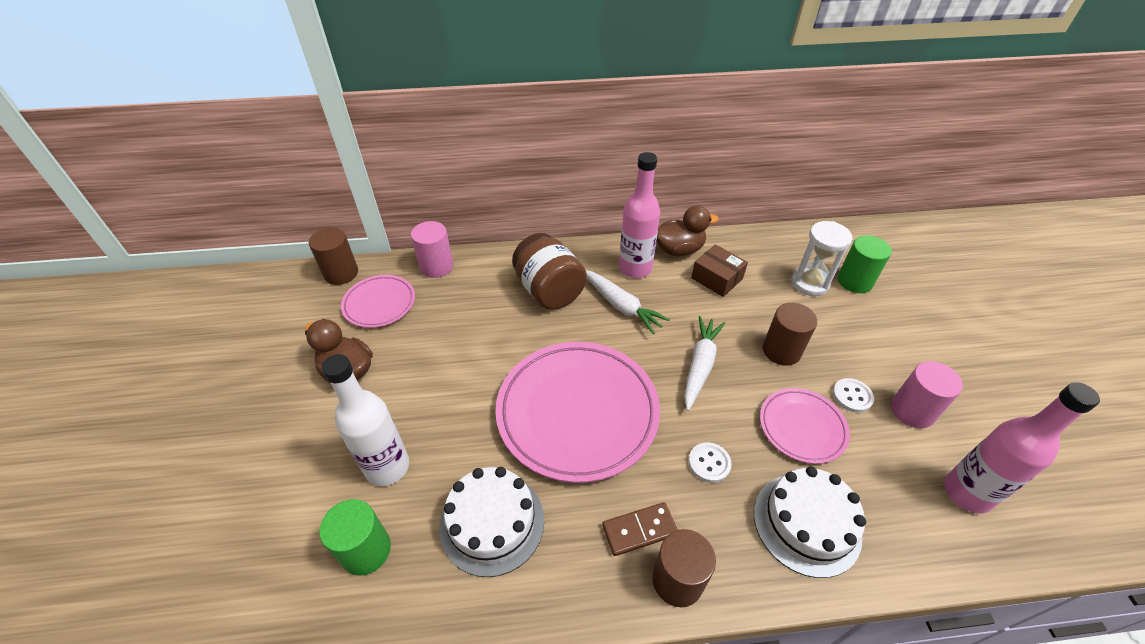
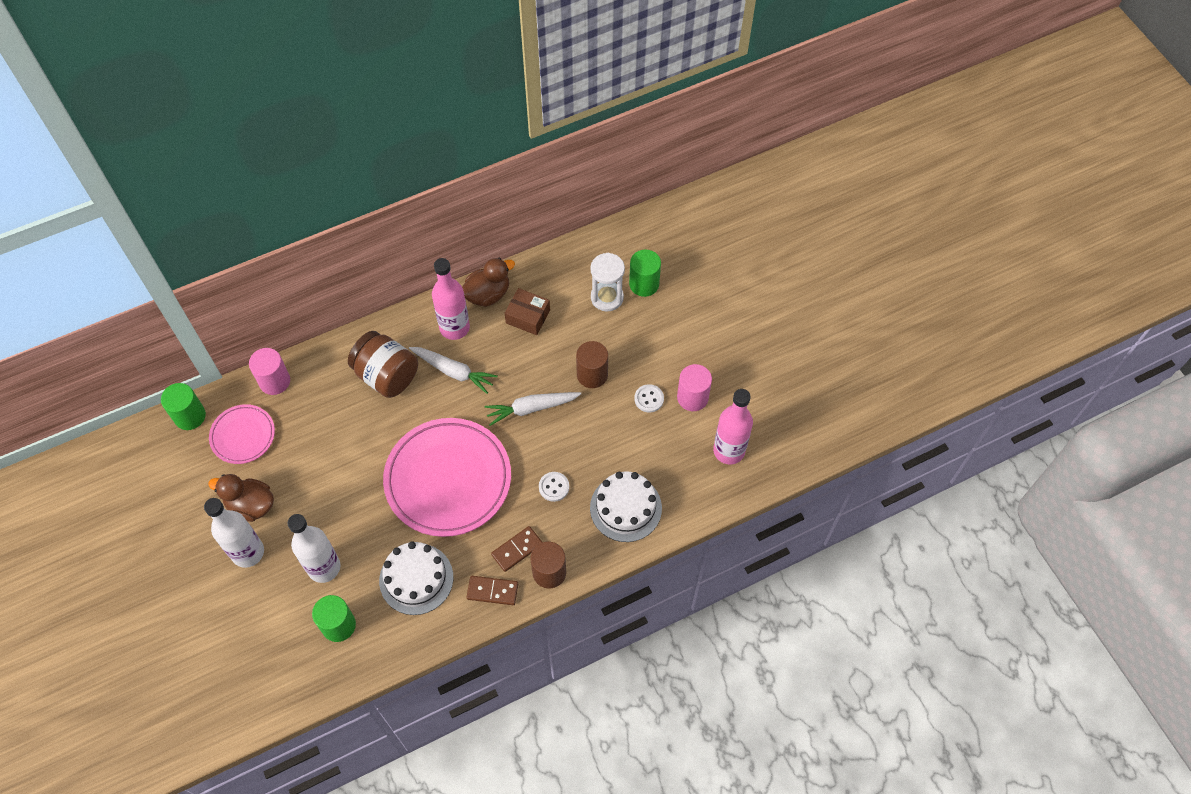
camera: 20 degrees left, 15 degrees up
brown cylinder [309,228,358,285] -> green cylinder [161,383,206,430]
white carrot [684,316,725,411] -> white carrot turned 105 degrees counterclockwise [484,392,581,426]
pink plate [760,388,850,464] -> none
none -> white bottle [204,498,264,568]
none -> brown domino [467,576,518,605]

